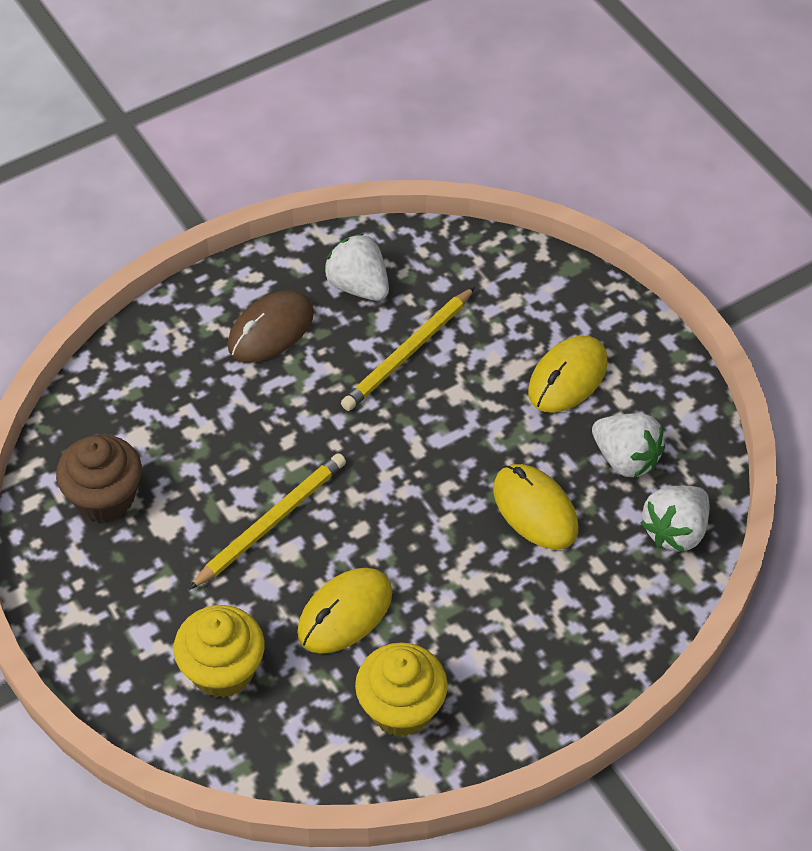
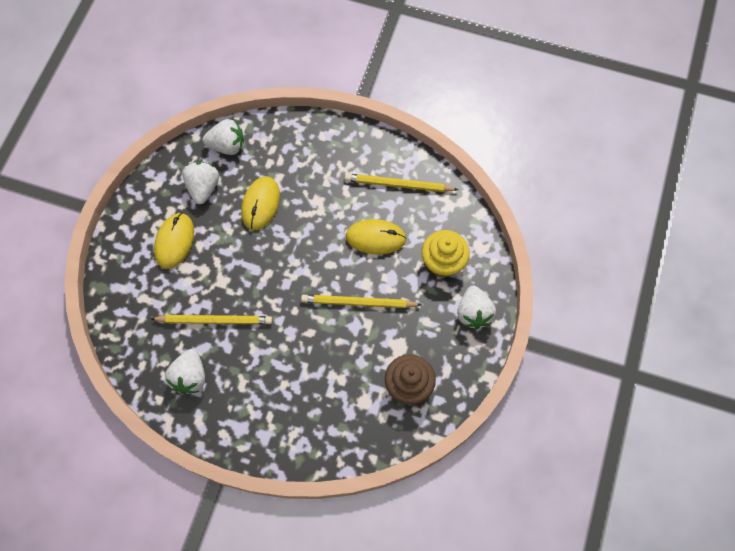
camera: 130 degrees left, 15 degrees up
brown mouse [228,290,314,362] -> none
yellow cupcake [355,642,448,737] -> yellow pencil [345,173,459,192]
yellow mouse [528,336,608,413] -> yellow mouse turned 75 degrees counterclockwise [154,213,194,269]
none -> white strawberry [457,286,496,329]

